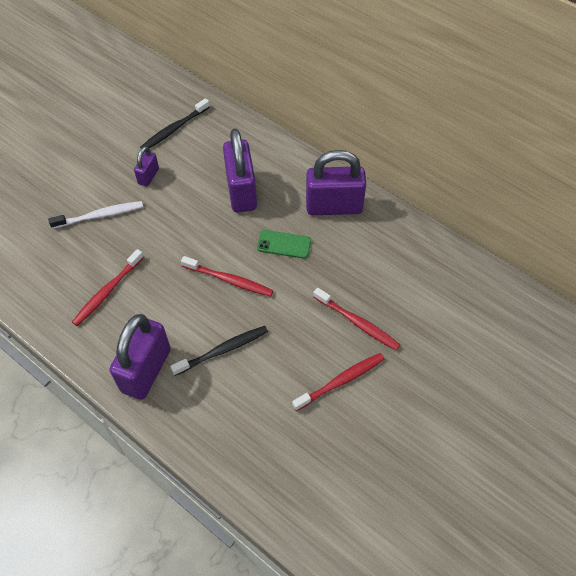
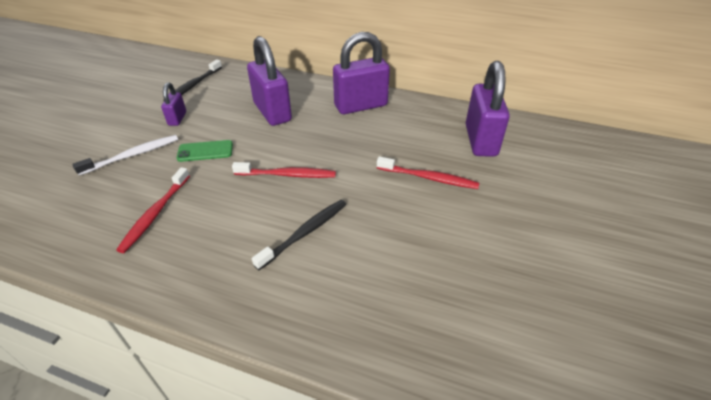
camera: 20 degrees left, 15 degrees down
purple padlock [109,314,171,400] -> purple padlock moved to [466,61,510,157]
green phone [257,230,311,259] -> green phone moved to [177,140,233,162]
red toothbrush [292,353,384,411] -> none

